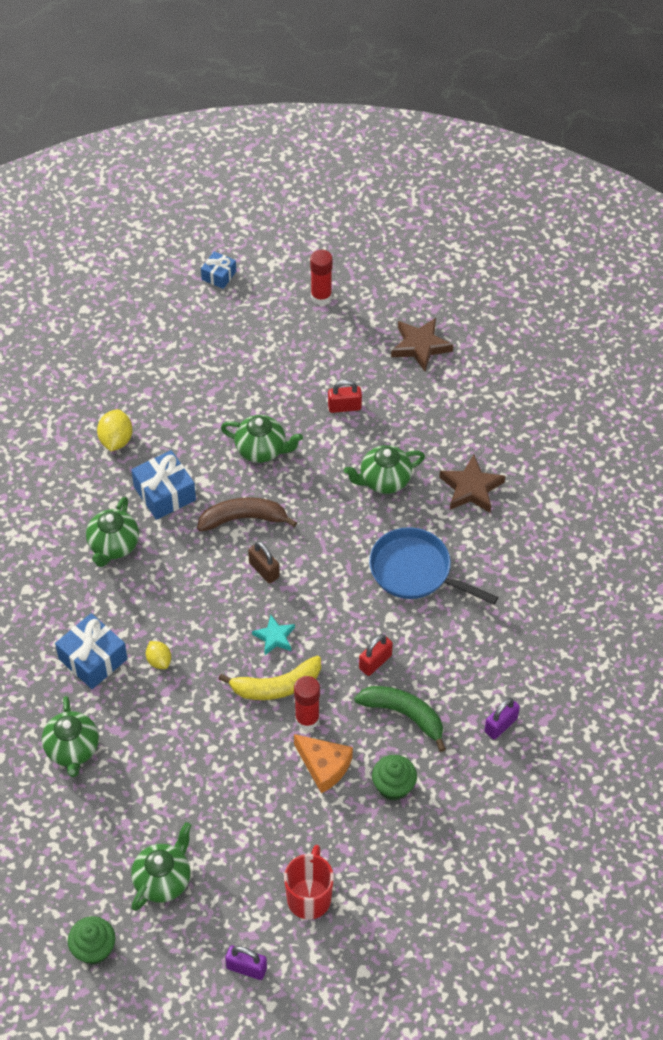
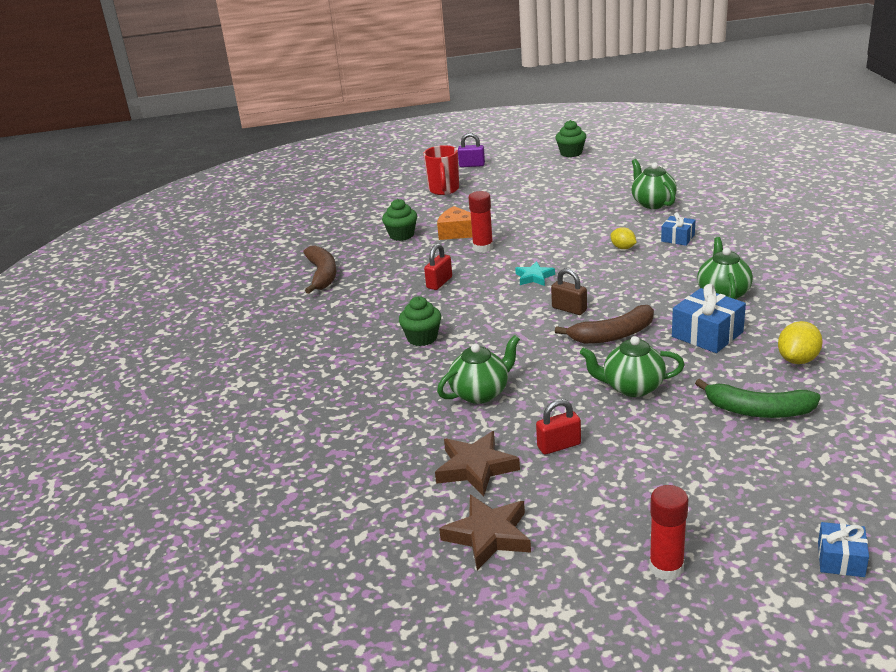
camera: 170 degrees right, 25 degrees down
blue gift [55,613,128,689] -> blue gift [661,212,695,246], size x0.60
yellow lemon [97,409,133,451] -> yellow lemon turned 45 degrees clockwise [778,321,823,364]
green teapot [131,822,191,911] -> none
yellow banana [219,656,321,700] -> none
green banana [354,686,446,752] -> green banana moved to [695,379,821,418]
blue pan [369,527,498,605] -> green cupcake [399,296,441,346]
brown star [439,455,505,513] -> brown star moved to [435,431,520,497]
purple padlock [484,698,520,740] -> brown banana [303,246,336,294]

